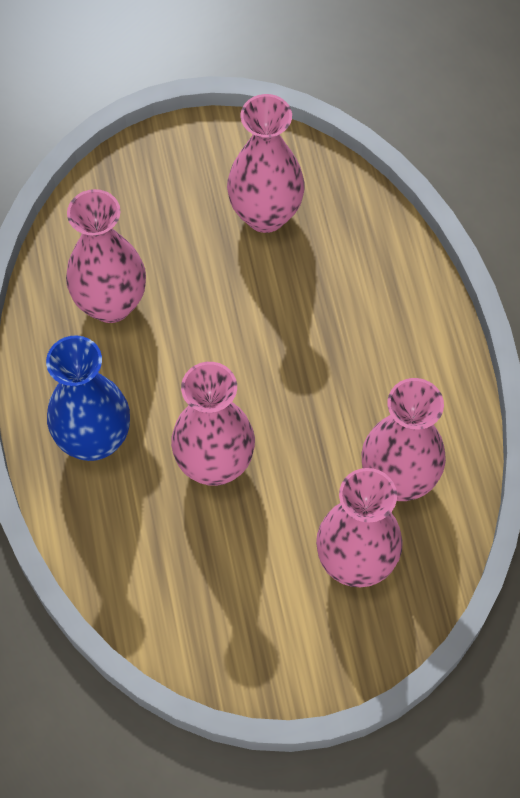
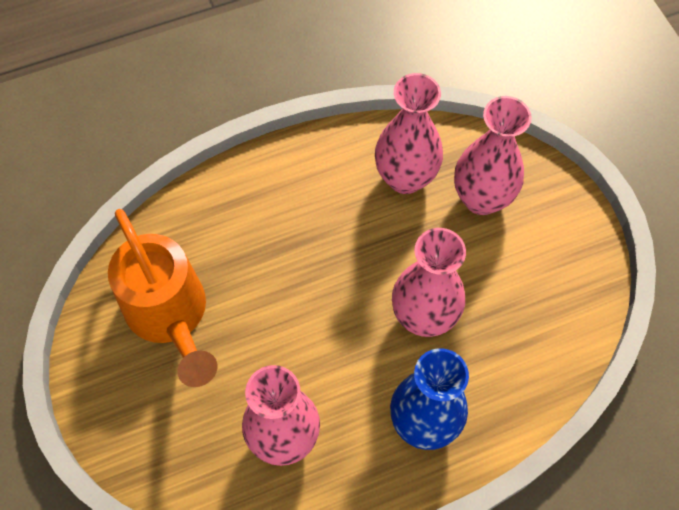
camera: 100 degrees left, 0 degrees up
pink vase [227,94,305,233] -> orange watering can [108,209,217,387]

